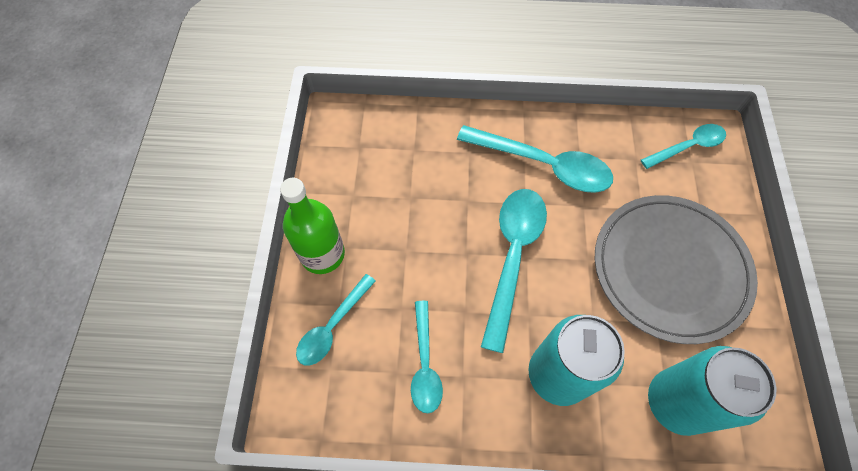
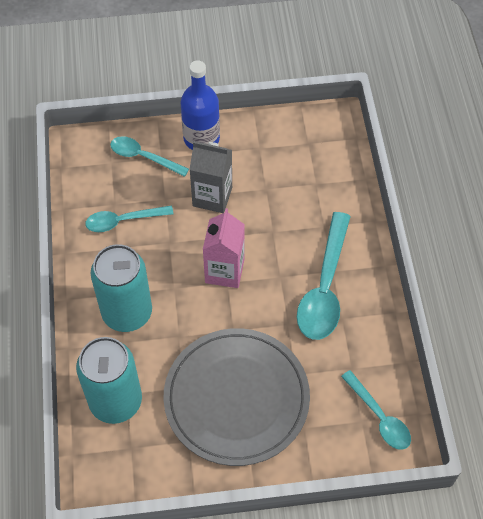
camera: 80 degrees right, 5 degrees down
green bottle [280,178,345,274] -> blue bottle [181,60,220,150]
turquoise spoon [481,189,547,353] -> pink carton [203,208,245,288]
none -> grey carton [189,141,232,213]

